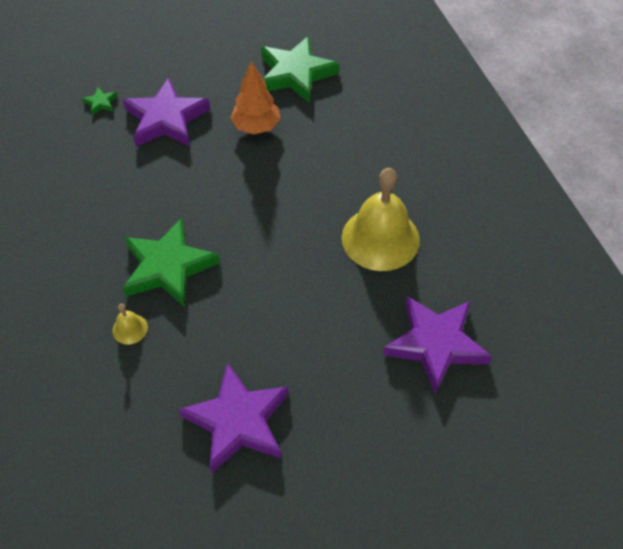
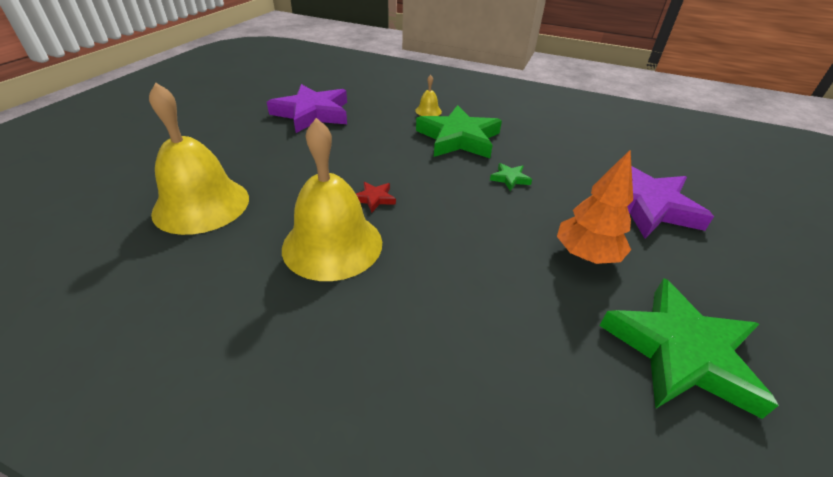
camera: 130 degrees right, 15 degrees down
green star [82,87,118,115] -> green star moved to [490,163,532,191]
purple star [383,296,492,394] -> yellow bell [149,82,249,235]
none -> red star [356,182,396,213]

